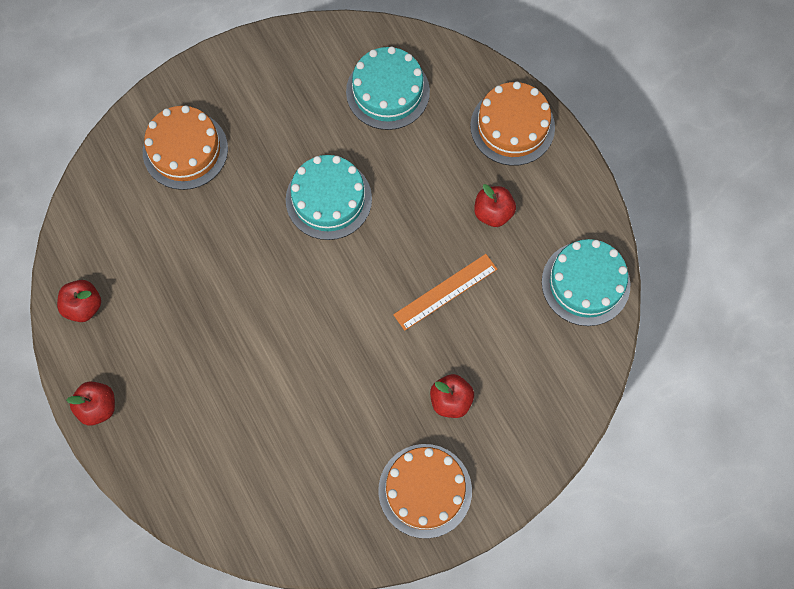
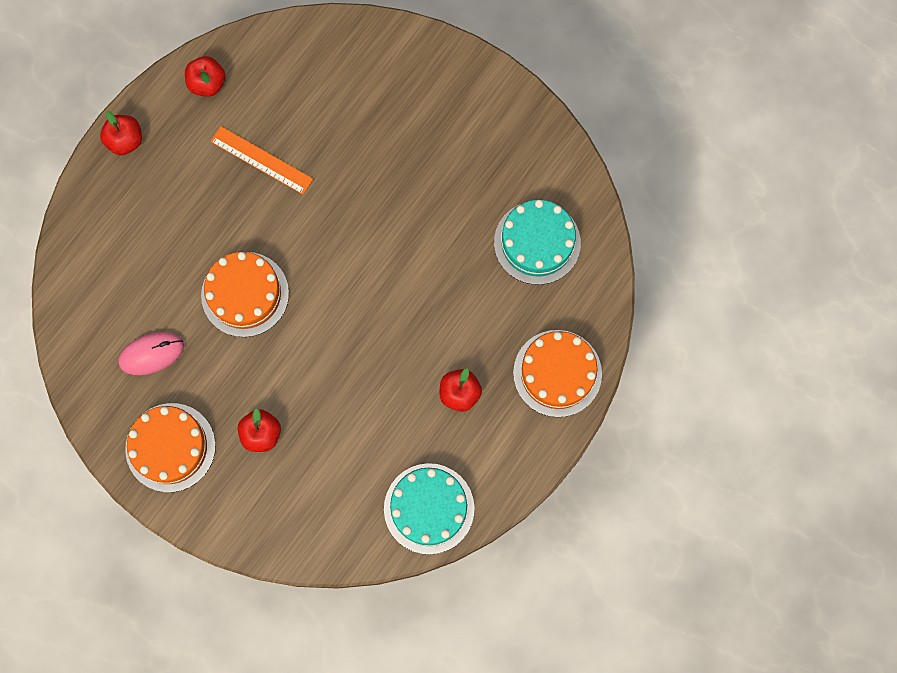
camera: 65 degrees right, 5 degrees up
orange cake [143,105,228,190] -> orange cake moved to [201,252,289,337]
turquoise cake [286,155,372,240] -> none
orange ruler [393,254,497,331] -> orange ruler moved to [210,126,313,195]
none -> pink mouse [119,332,184,375]

